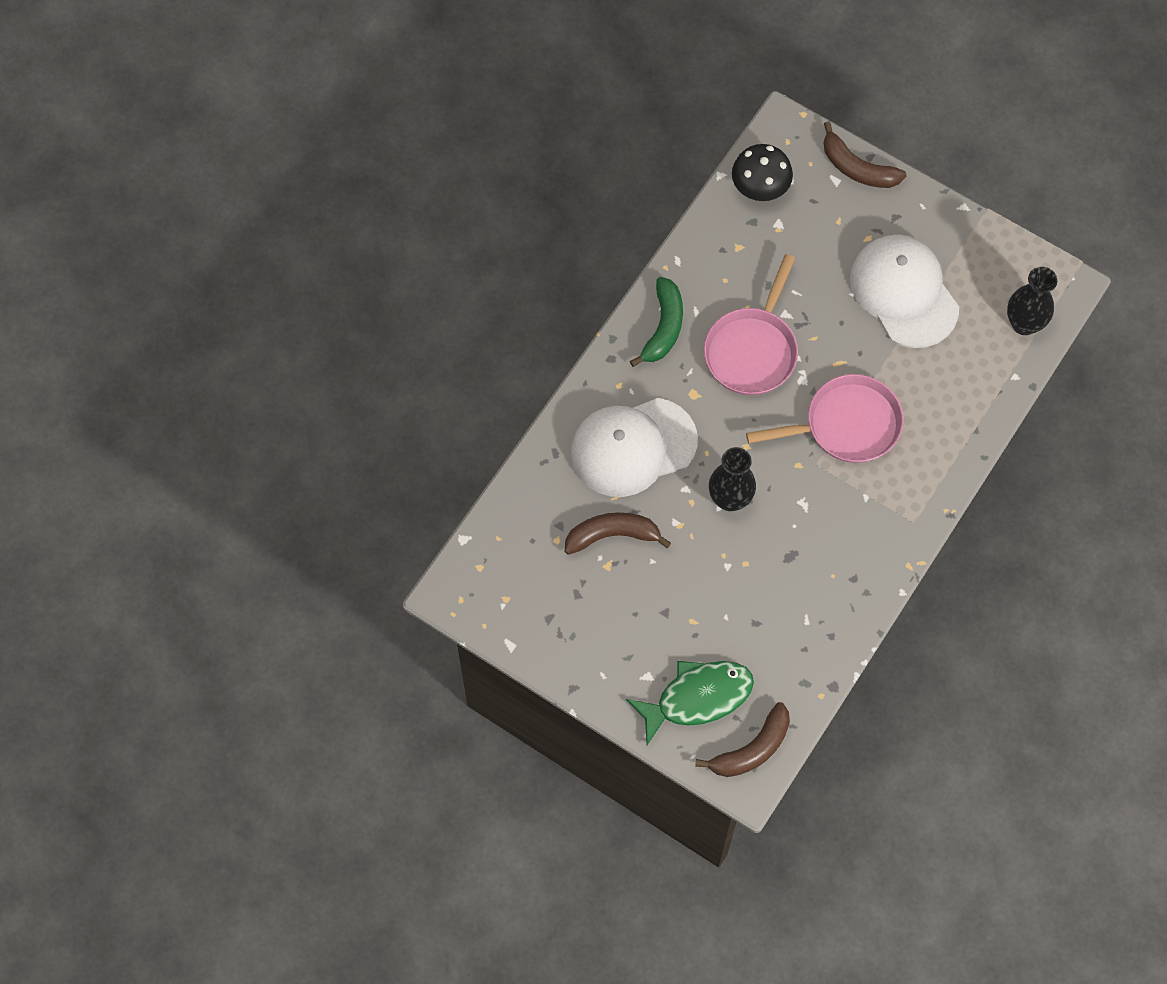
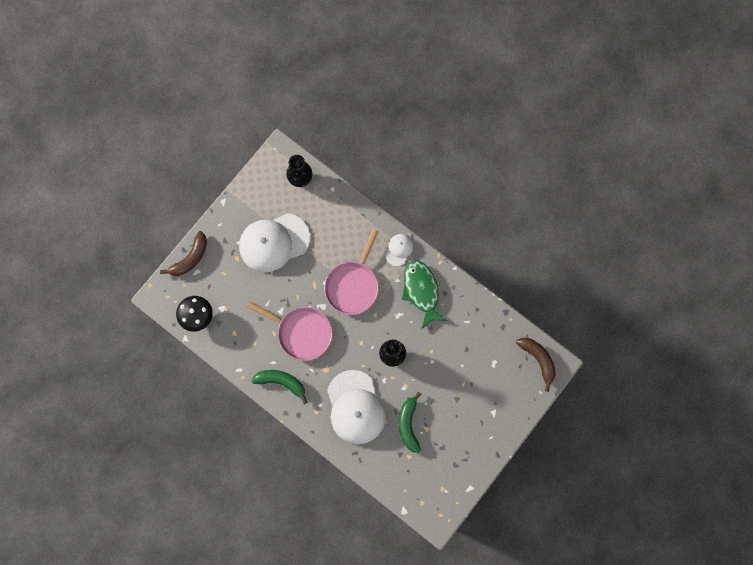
camera: 85 degrees left, 10 degrees up
brown banana [565,512,671,555] -> green banana [399,392,422,453]
green fish [626,661,754,745] -> green fish moved to [402,260,448,329]
pink pan [746,374,904,463] -> pink pan turned 150 degrees counterclockwise [324,229,379,315]
none -> white cap [385,234,413,266]

